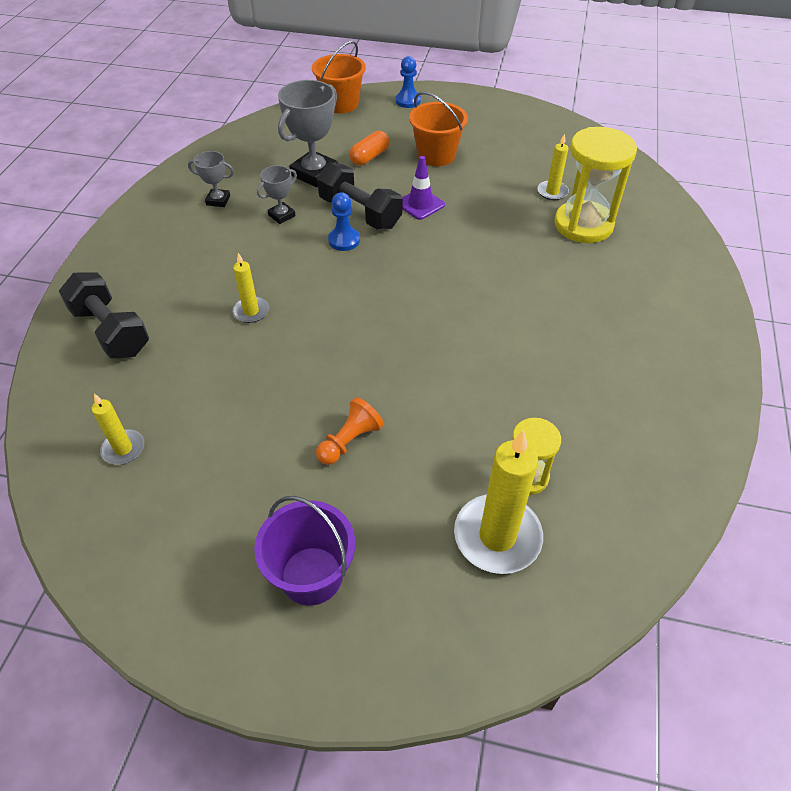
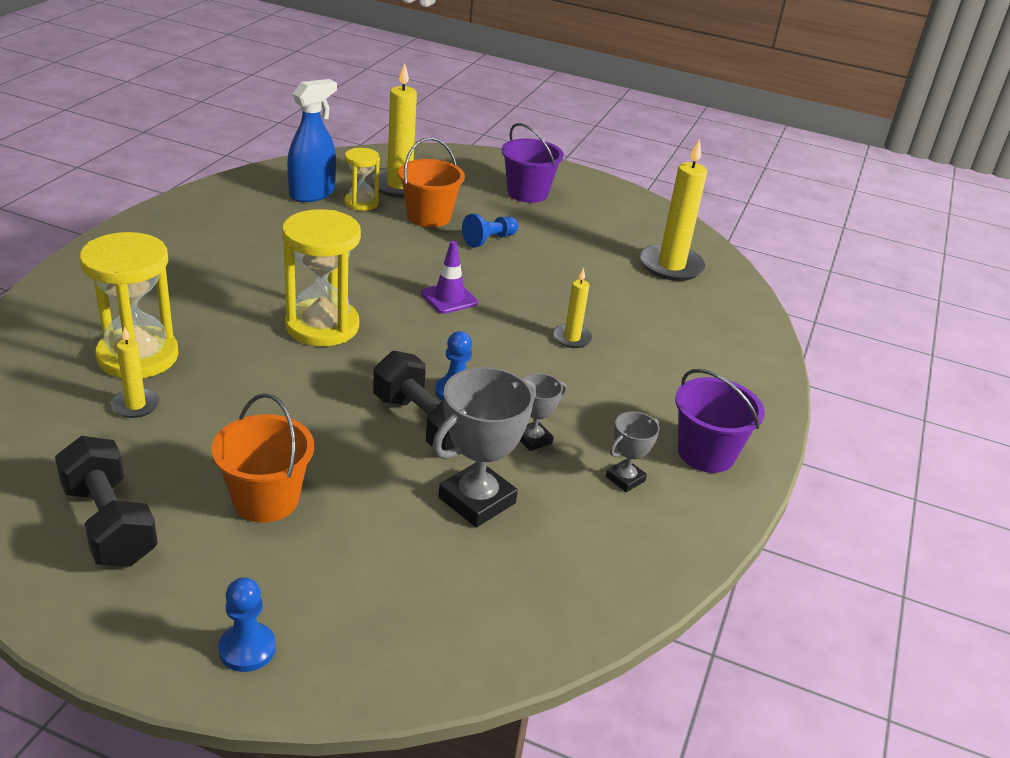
camera: 175 degrees left, 15 degrees down
black dumbbell [59,272,149,359] -> black dumbbell moved to [55,436,158,567]
yellow candle [92,394,144,465] -> yellow candle [640,139,707,281], size x1.88
grey trophy [188,151,234,207] -> grey trophy turned 60 degrees counterclockwise [606,412,660,492]
orange bucket [312,41,366,114] -> orange bucket moved to [398,137,465,227]
orange pawn [316,397,384,465] -> blue pawn [462,214,518,247]
orange capsule [349,131,389,165] -> none
purple traffic cone [402,156,445,220] -> purple traffic cone moved to [421,241,478,314]
none -> yellow hourglass [282,209,361,346]
none -> blue spray bottle [287,79,337,202]
none -> purple bucket [675,369,765,473]

